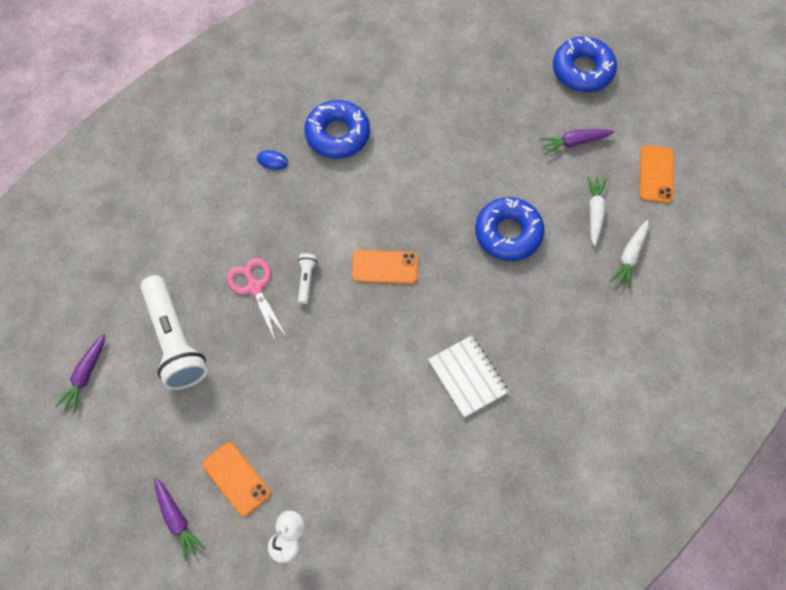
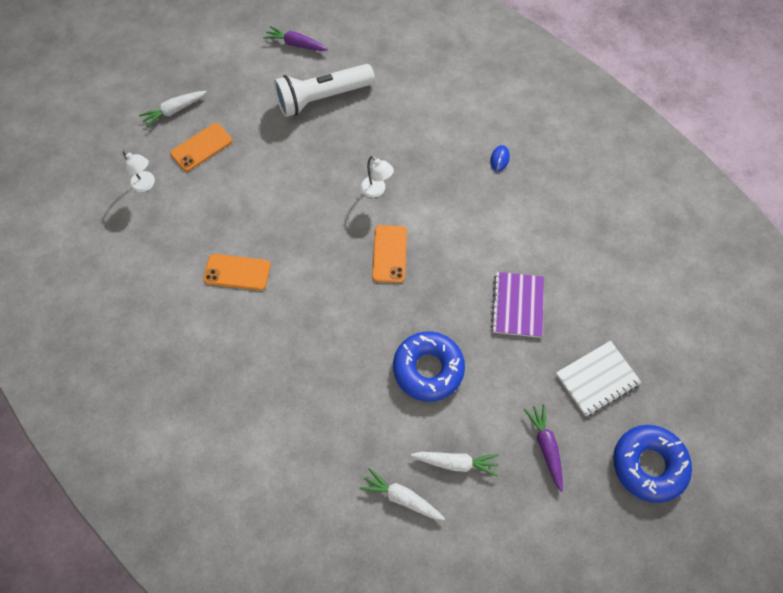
camera: 90 degrees right, 0 degrees up
purple carrot [154,477,206,562] -> white carrot [139,91,207,128]
pink scissors [227,258,286,342] -> none
white flashlight [298,253,318,304] -> white lamp [361,156,394,197]
blue donut [305,100,370,159] -> none
white notebook [428,335,509,418] -> white notebook moved to [556,341,642,416]
orange phone [639,145,674,203] -> orange phone moved to [203,254,271,291]
none -> purple notebook [491,272,544,338]

